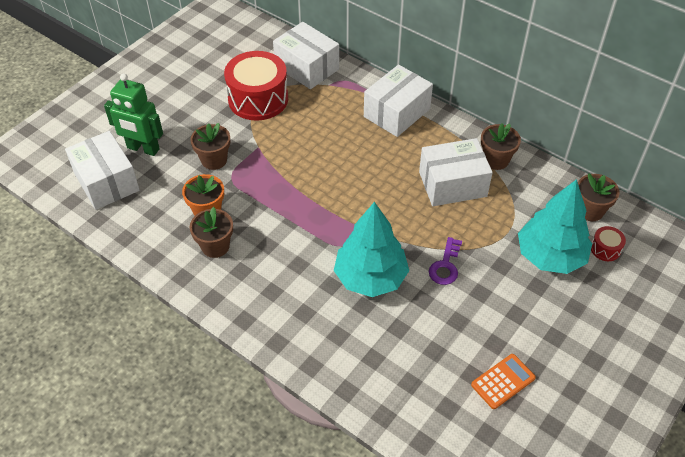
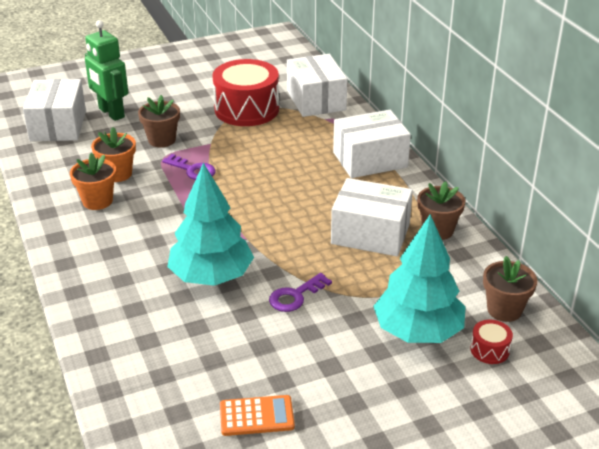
camera: 30 degrees right, 15 degrees down
brown flower pot [190,207,233,258] -> orange flower pot [70,153,116,210]
none -> purple key [162,154,216,180]

